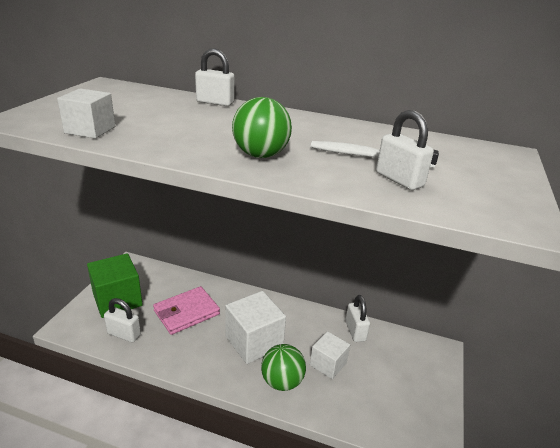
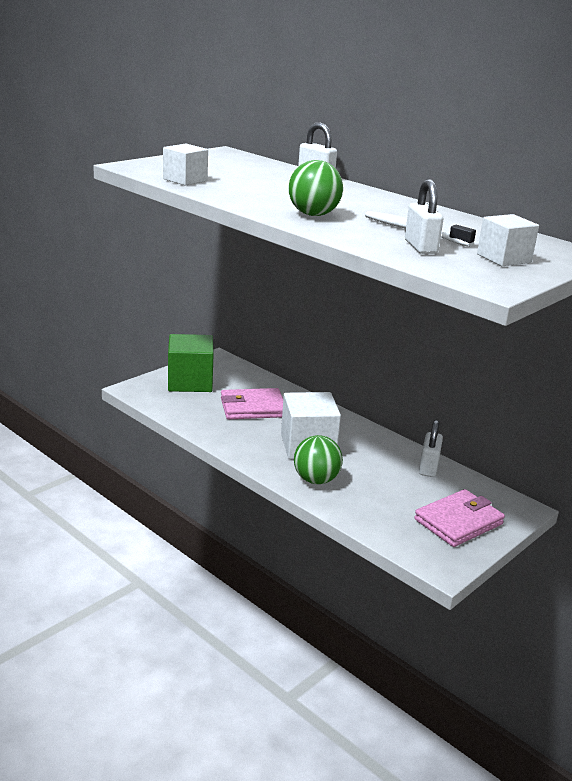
camera: 25 degrees right, 5 degrees down
white padlock [104,298,141,343] -> none
white cube [310,331,350,379] -> white cube moved to [477,214,539,266]
none -> pink wallet [414,489,505,547]

